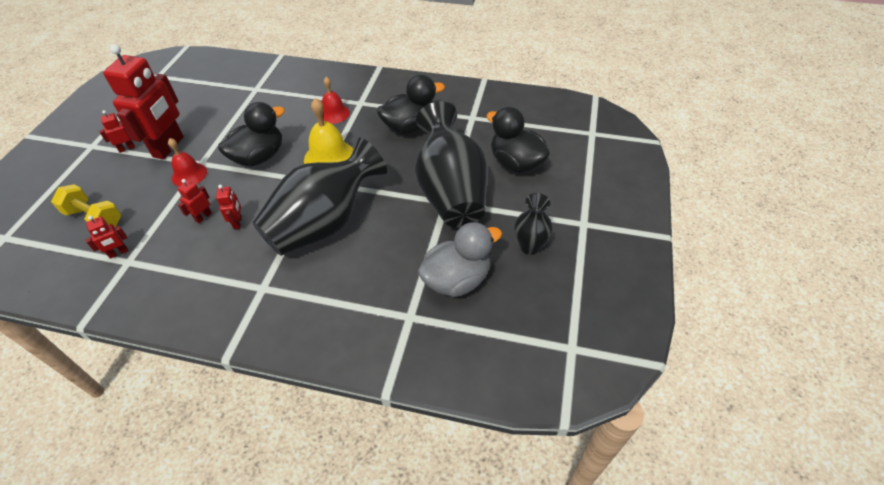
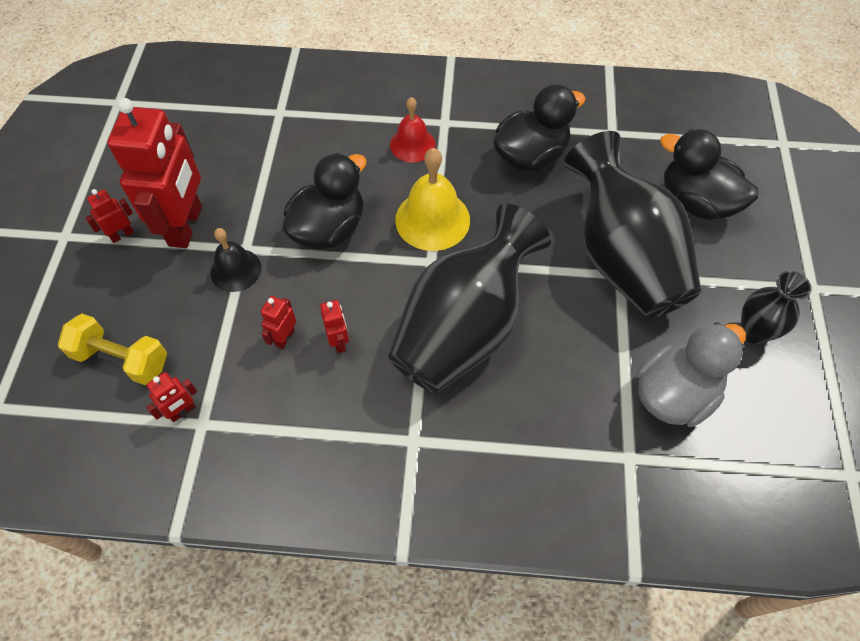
camera: 10 degrees left, 10 degrees up
red bell [168,138,207,187] -> black bell [211,228,261,292]

